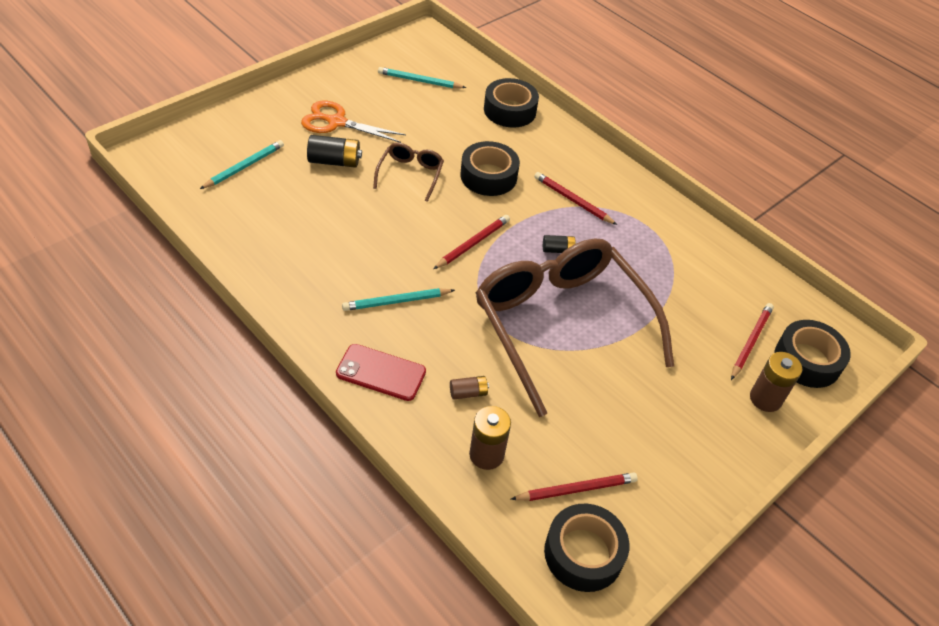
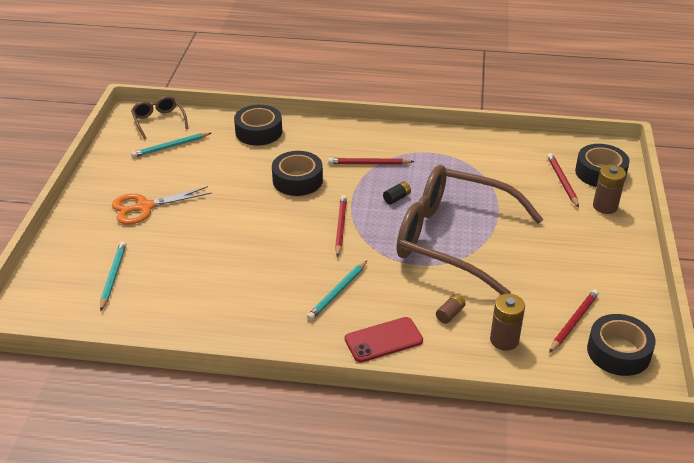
camera: 35 degrees left, 10 degrees down
black battery [307,135,362,168] -> none
brown glasses [373,143,444,202] -> brown glasses moved to [131,96,188,140]

